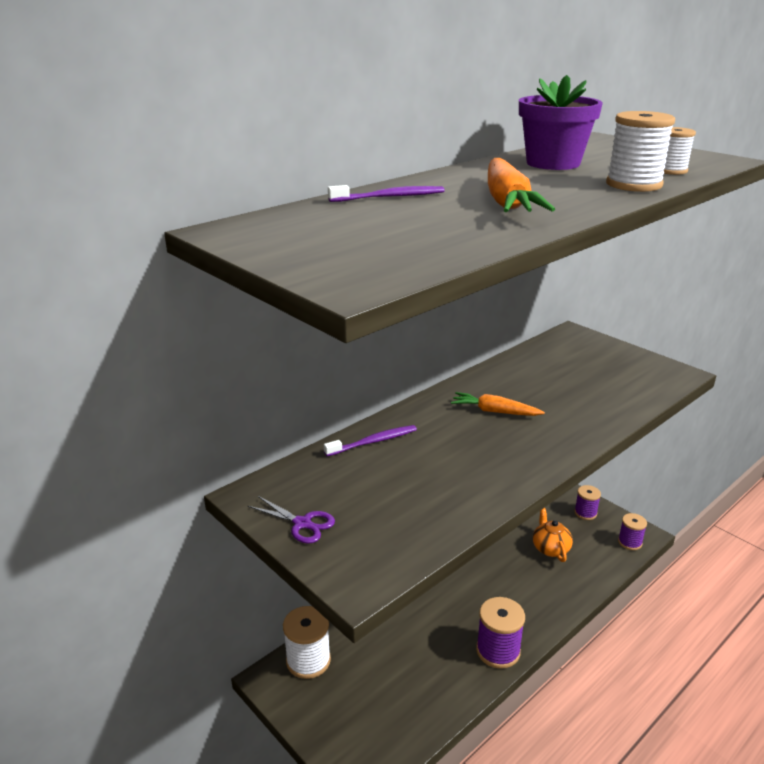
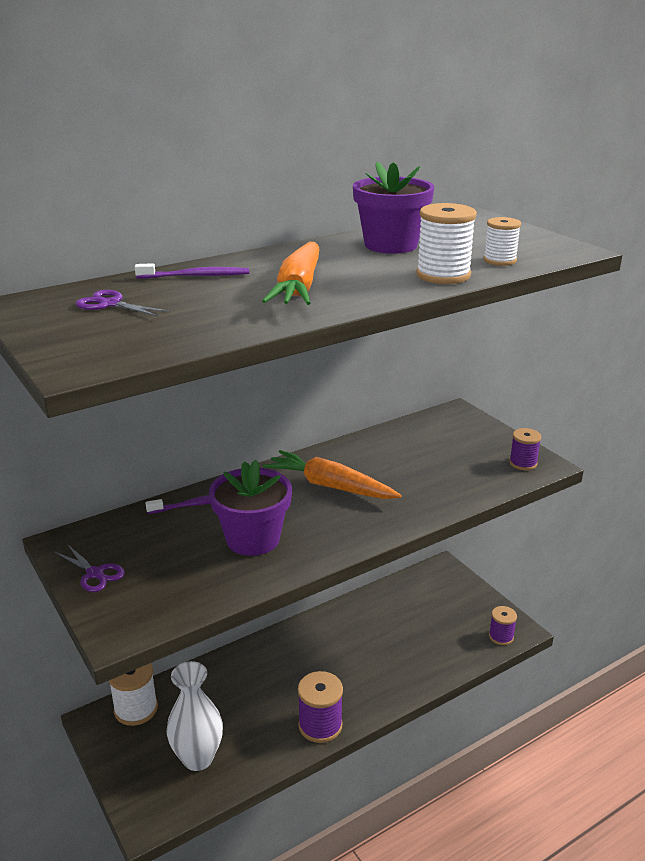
camera: 10 degrees right, 0 degrees up
orange carrot [451,392,545,416] -> orange carrot [263,450,402,499], size x1.58
orange teapot [533,508,573,562] -> none
purple spool [574,485,601,520] -> purple spool moved to [509,428,541,470]
none -> purple scissors [76,290,170,317]
none -> white vase [166,661,223,771]
none -> purple flower pot [209,460,292,556]

